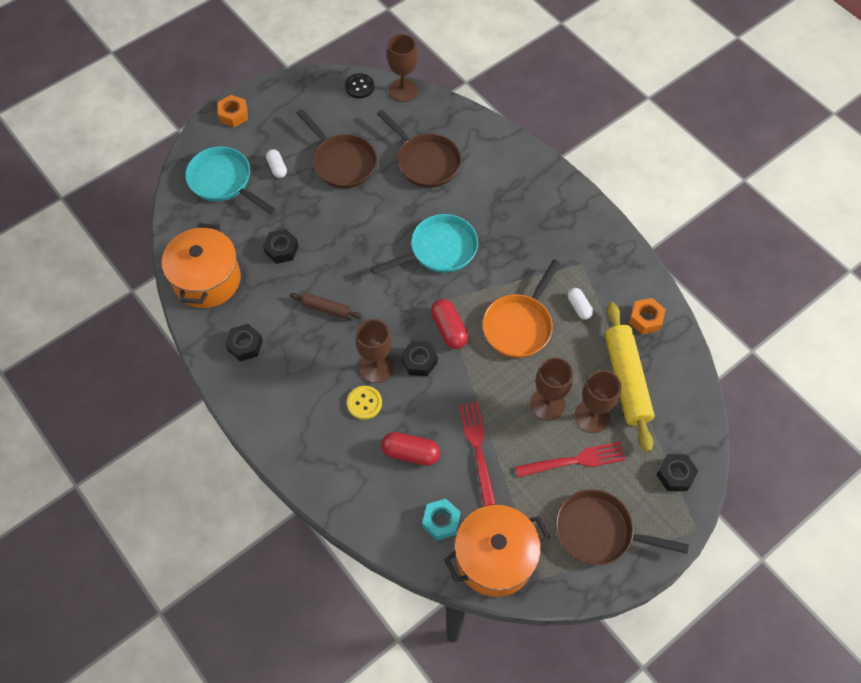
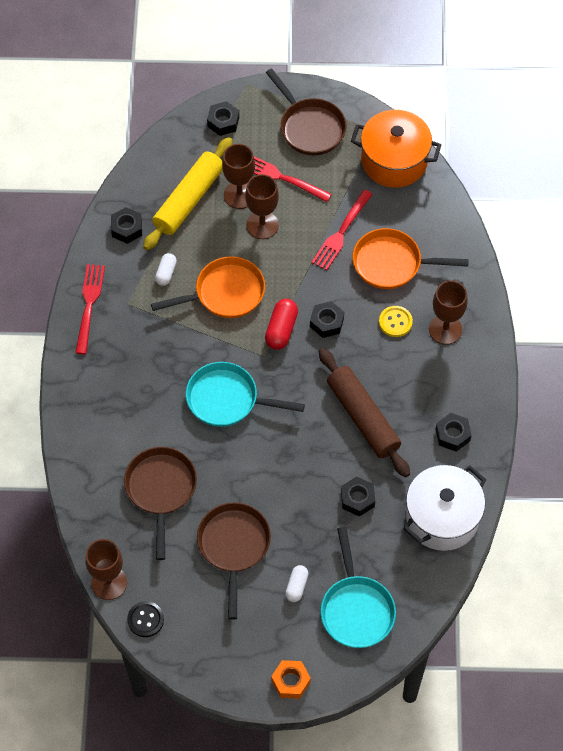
camera: 140 degrees left, 0 degrees up
orange pot [162,223,241,308] -> white pot [403,465,486,551]
brown rolling pin [290,293,363,319] -> brown rolling pin [319,348,410,477], size x2.03
brown goblet [356,319,394,383] -> brown goblet moved to [429,281,468,345]
red capsule [381,432,440,466] -> orange pan [353,228,469,289]
turquoise nut [422,499,460,540] -> none
orange nut [629,298,666,334] -> black nut [111,207,142,244]
none -> red fork [75,264,105,354]

